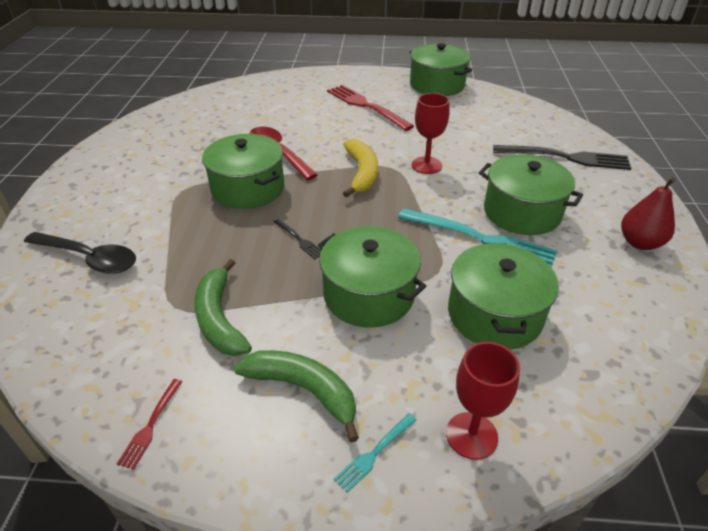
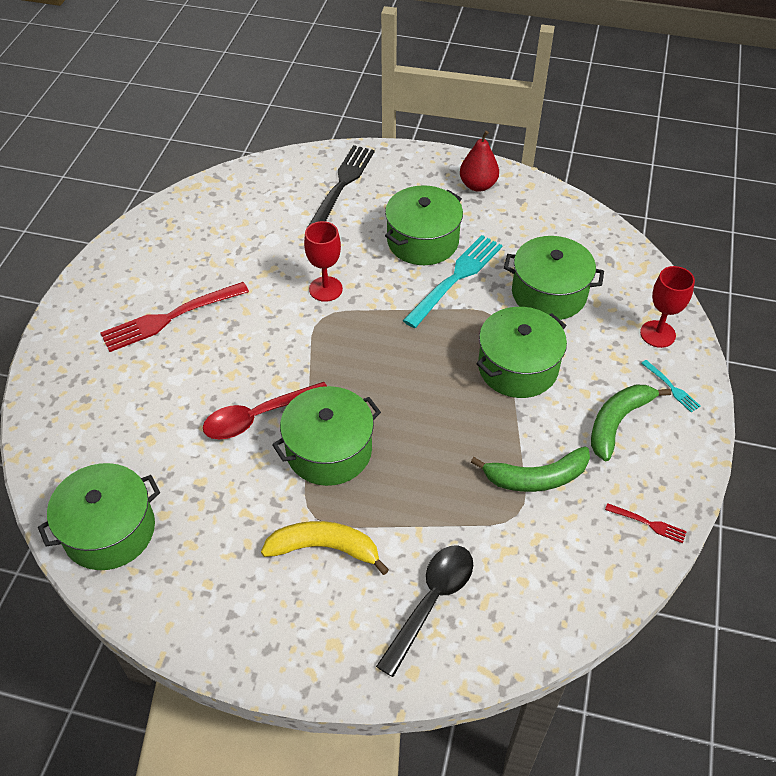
camera: 80 degrees left, 10 degrees up
black fork [274,219,322,259] -> none
yellow banana [343,139,378,198] -> yellow banana moved to [261,521,389,575]
green pot [409,43,472,96] -> green pot moved to [38,463,160,570]

